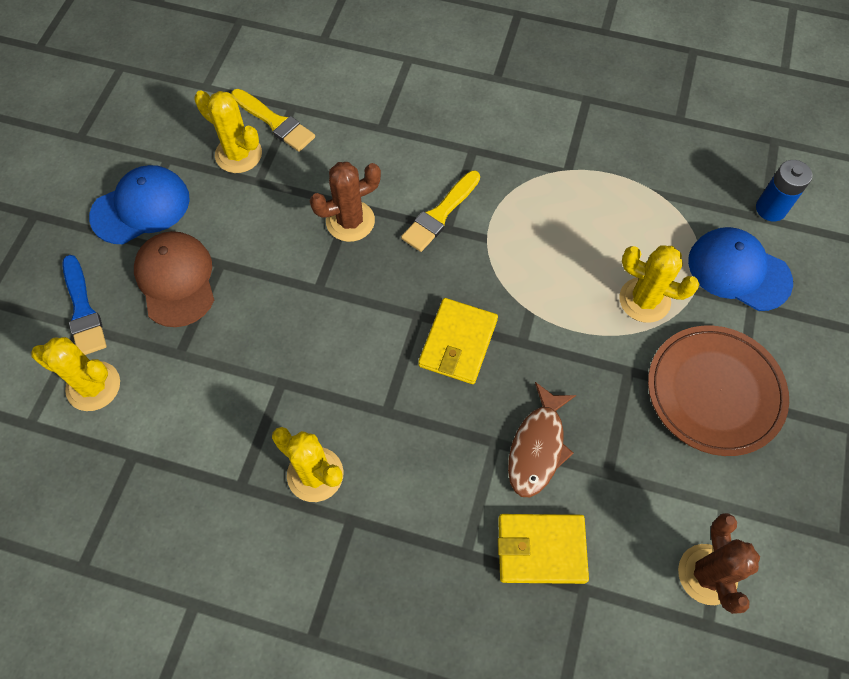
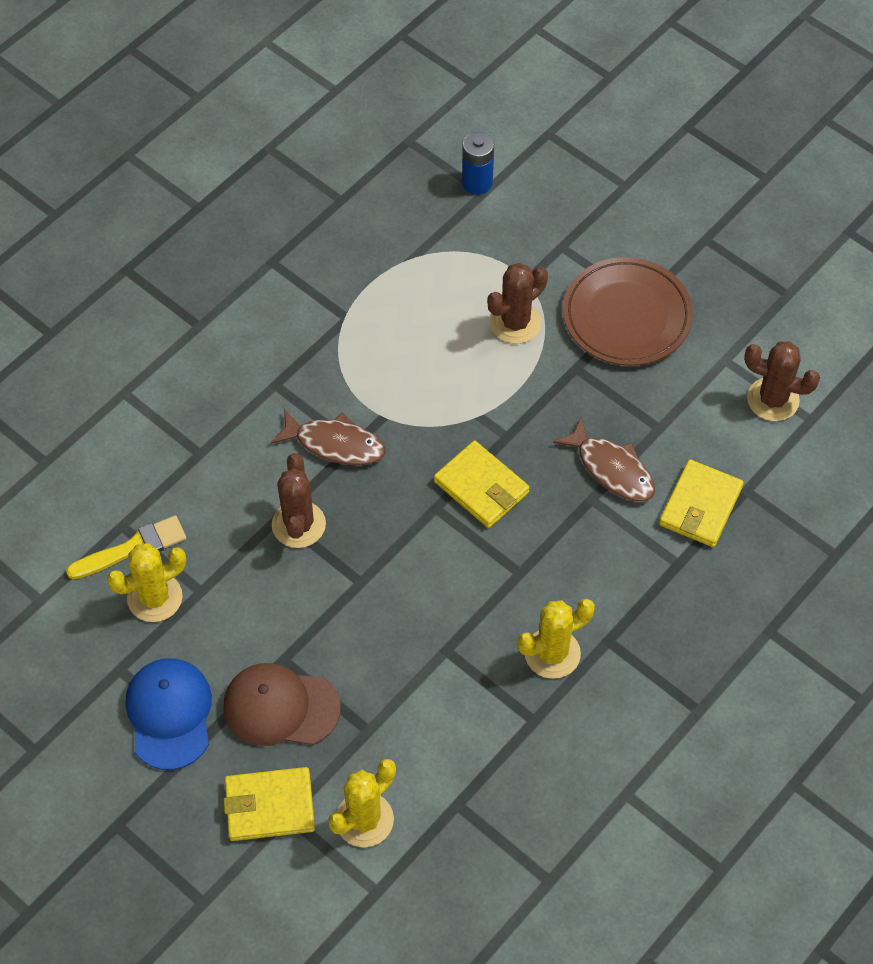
camera: 65 degrees left, 5 degrees down
blue brush [62,255,107,355] -> yellow wallet [223,767,315,841]
yellow brush [401,171,480,252] -> brown fish [271,409,385,465]
yellow cactus [619,246,699,323] -> brown cactus [487,263,548,344]
blue cap [688,227,793,311] -> none

